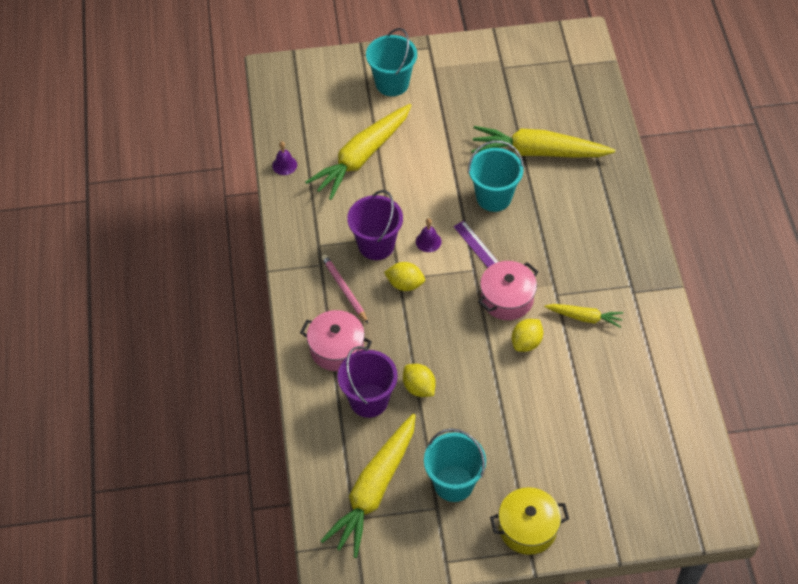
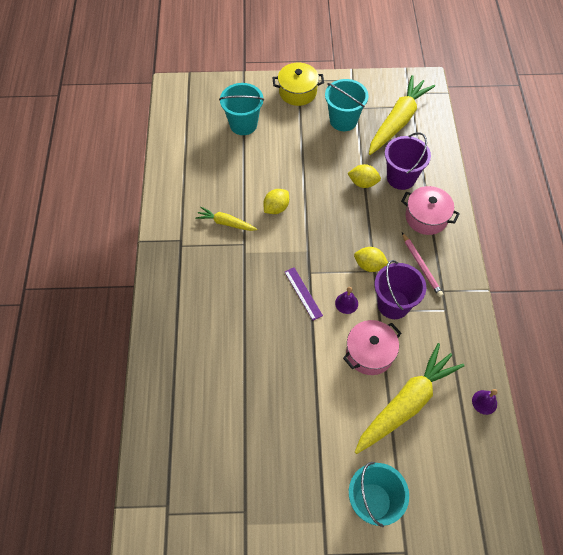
camera: 175 degrees left, 5 degrees up
yellow lemon [403,364,436,397] -> yellow lemon turned 45 degrees counterclockwise [347,164,381,188]
turquoise bucket [468,140,524,212] -> turquoise bucket moved to [219,83,264,135]
yellow carrot [471,126,615,158] -> none
pink pot [478,261,538,320] -> pink pot moved to [343,320,401,375]

